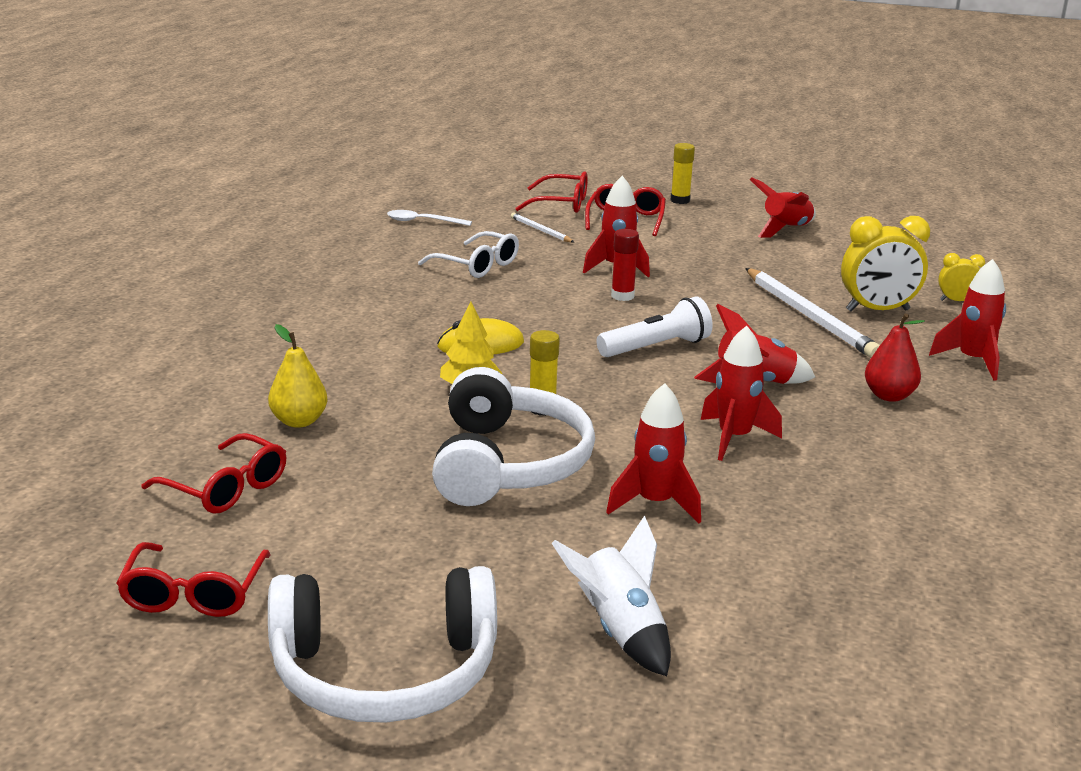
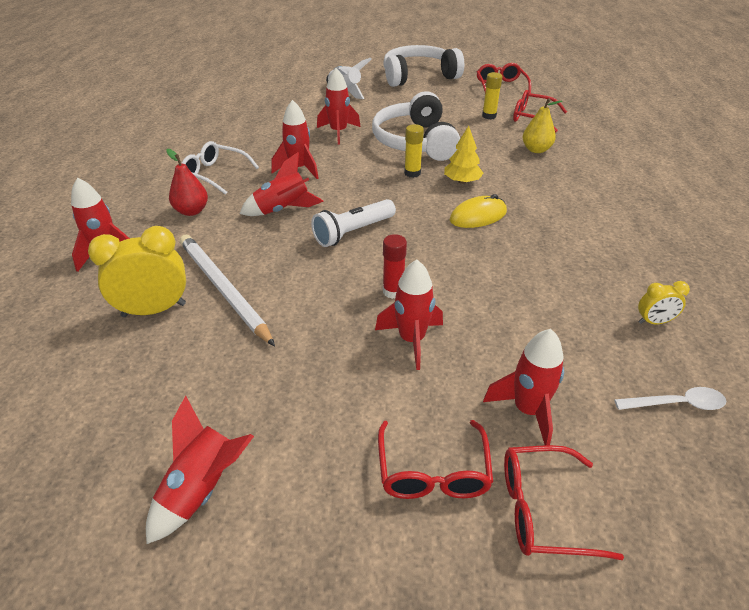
camera: 170 degrees right, 15 degrees up
white glasses [418,231,519,278] -> white glasses moved to [181,141,259,195]
white pencil [511,213,574,243] -> red rocket [483,329,564,446]
yellow glue stick [671,143,695,204] -> yellow glue stick moved to [482,72,502,119]
yellow clock [938,253,985,301] -> yellow clock moved to [638,281,690,324]

